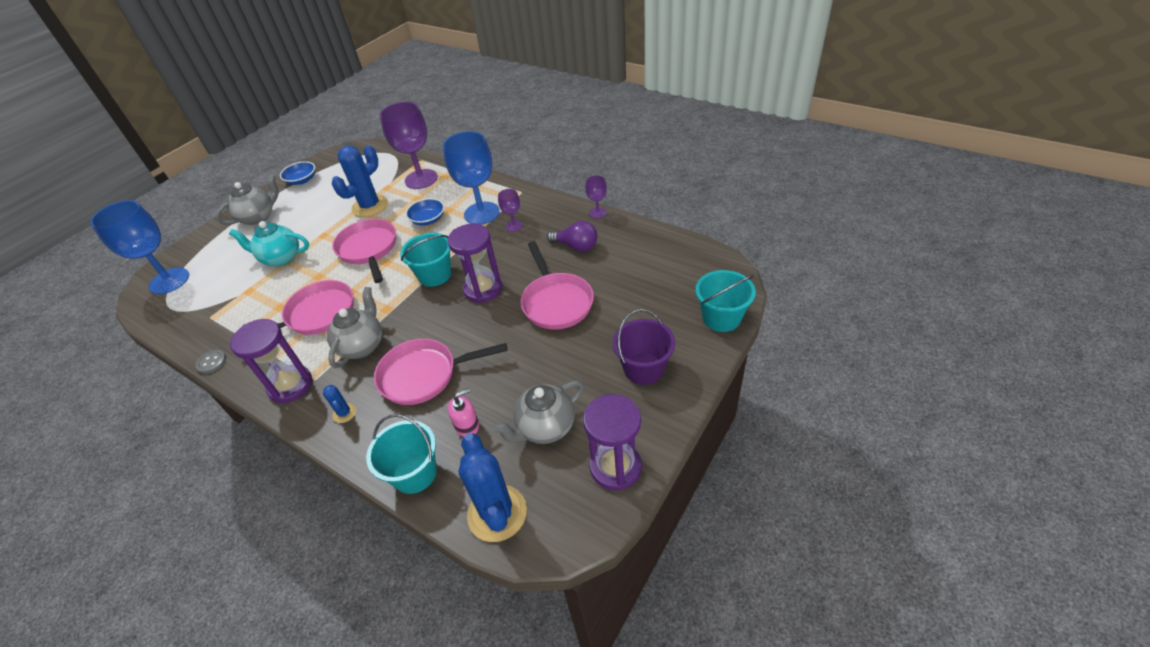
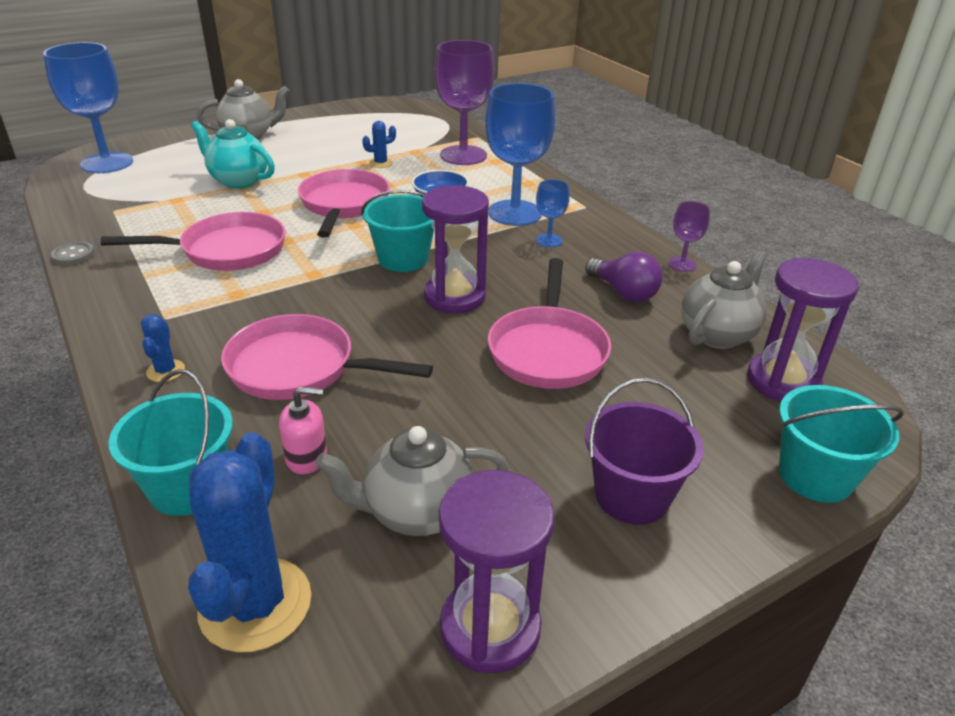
camera: 20 degrees right, 10 degrees down
purple hourglass [230,319,313,403] -> purple hourglass moved to [747,258,859,401]
blue bowl [280,161,315,185] -> none
grey teapot [327,287,382,368] -> grey teapot moved to [681,251,767,349]
blue cactus [332,145,388,217] -> blue cactus [362,121,396,168], size x0.46
purple goblet [498,189,523,232] -> blue goblet [536,179,570,247]

